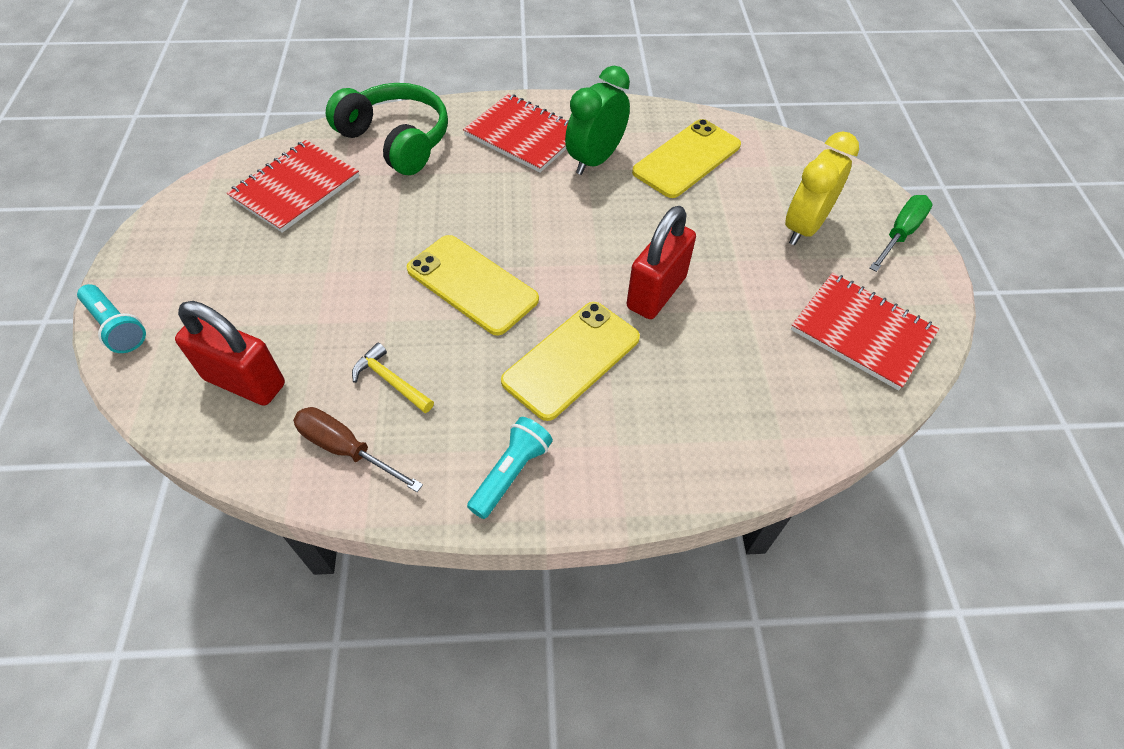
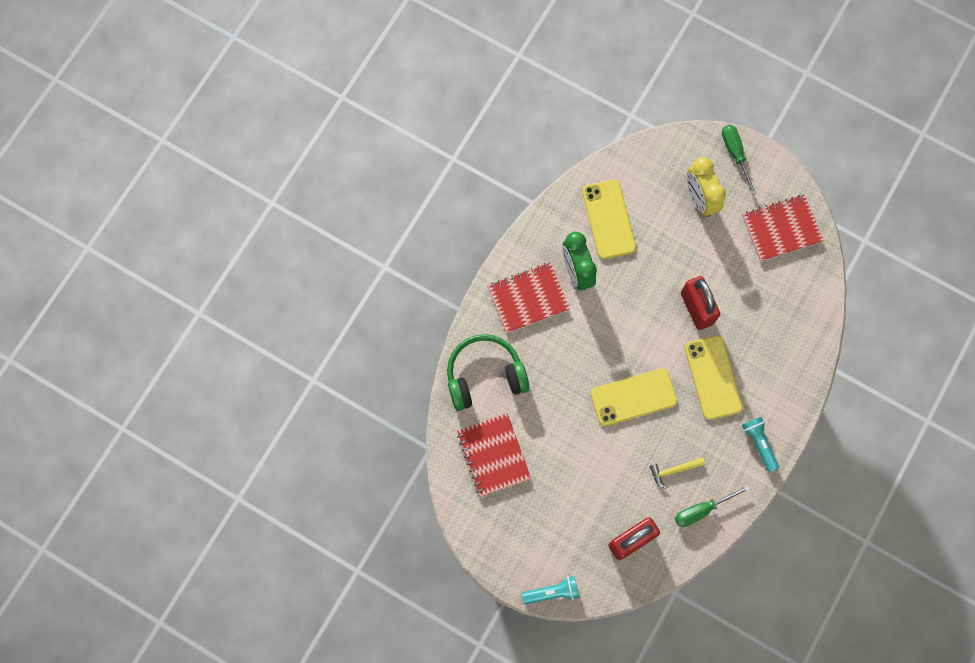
camera: 55 degrees left, 20 degrees up
brown screwdriver [293,407,423,492] -> green screwdriver [675,485,750,527]

